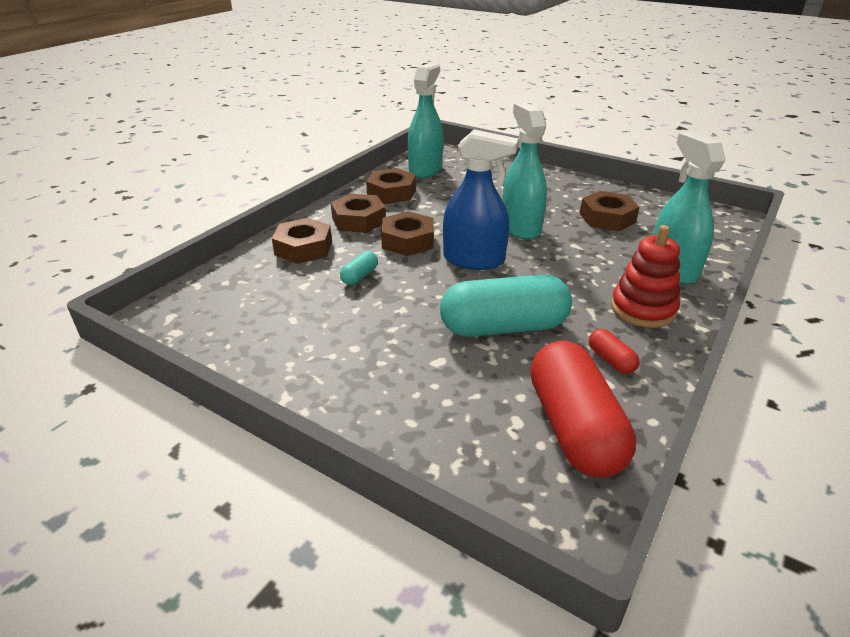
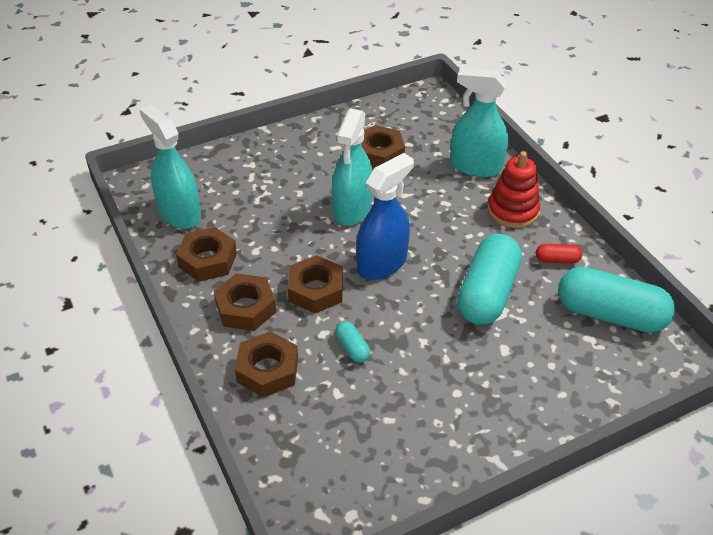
camera: 60 degrees left, 10 degrees up
turquoise spray bottle [502,103,547,240] -> turquoise spray bottle turned 90 degrees counterclockwise [332,108,372,226]
red capsule [530,341,636,478] -> turquoise capsule [558,267,675,333]

